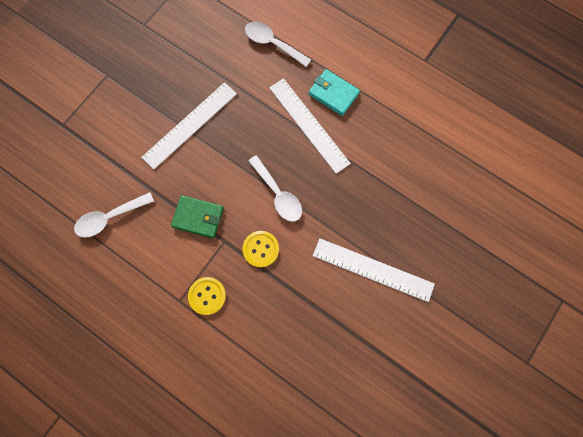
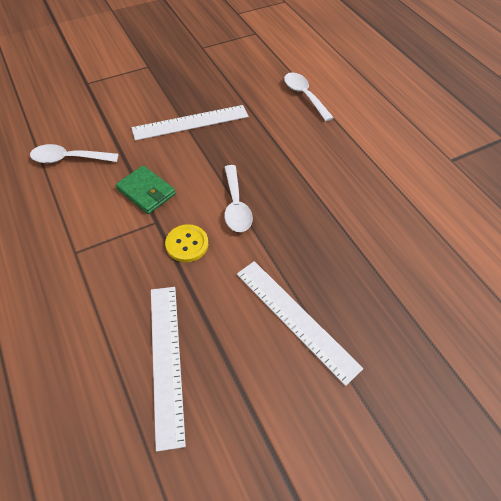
camera: 25 degrees right, 20 degrees down
yellow button [188,277,226,315] -> none
white ruler [269,78,351,174] -> white ruler moved to [151,287,186,452]
turquoise wallet [309,69,360,116] -> none

